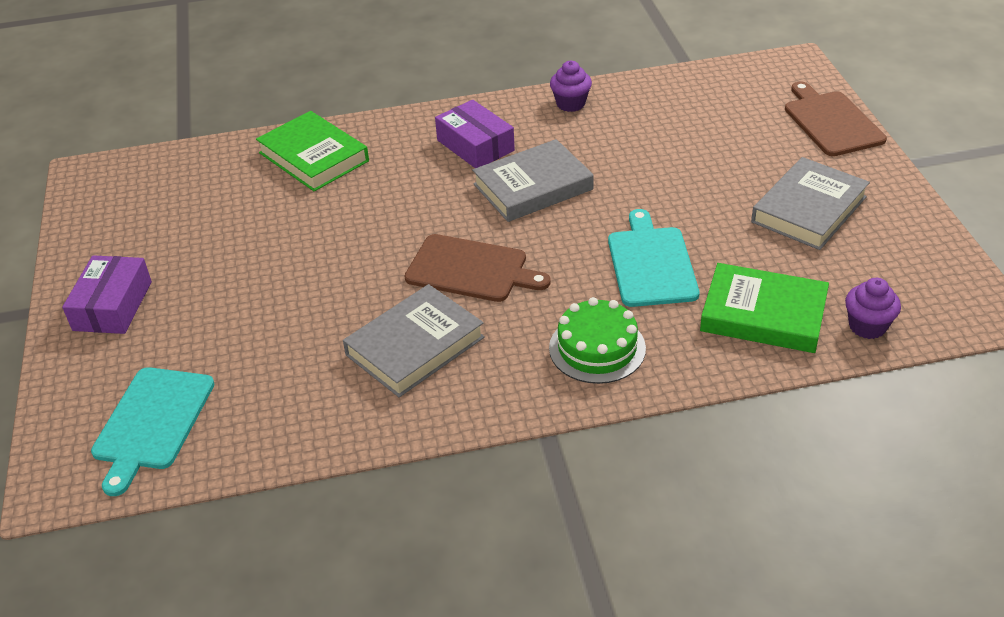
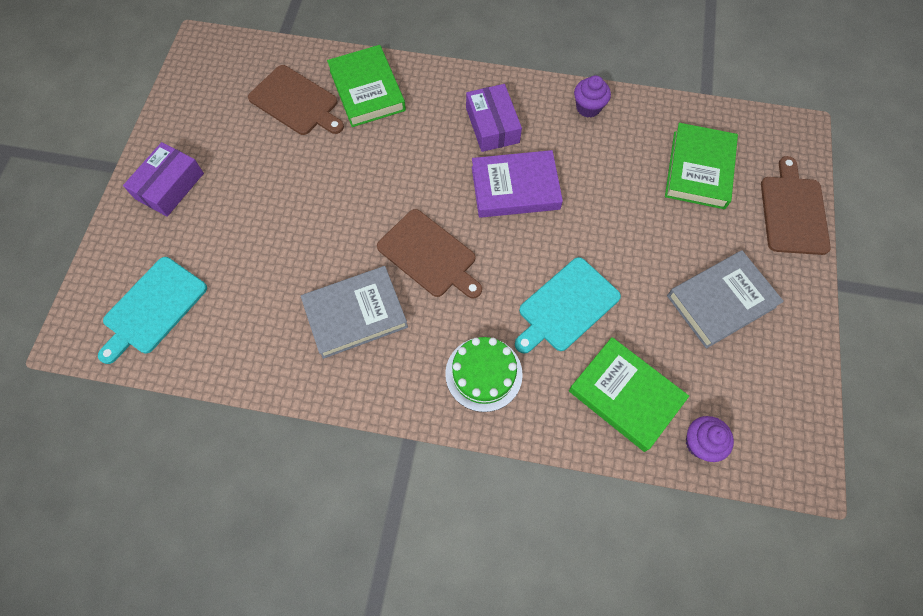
camera: 20 degrees right, 25 degrees up
grey book [472,139,594,222] -> purple book [472,150,563,218]
turquoise cutting board [608,209,700,307] -> turquoise cutting board turned 150 degrees counterclockwise [515,257,621,354]
none -> brown cutting board [248,65,344,135]
none -> green book [665,123,738,209]

